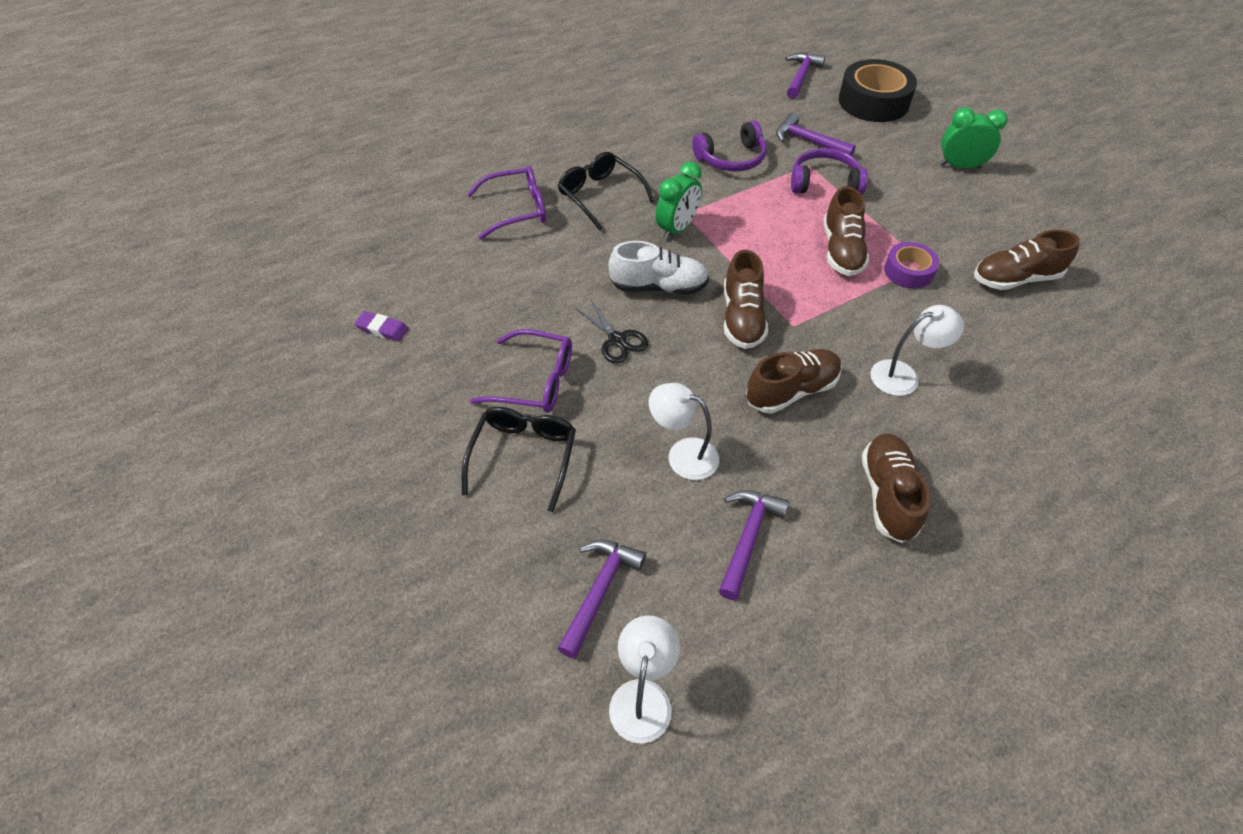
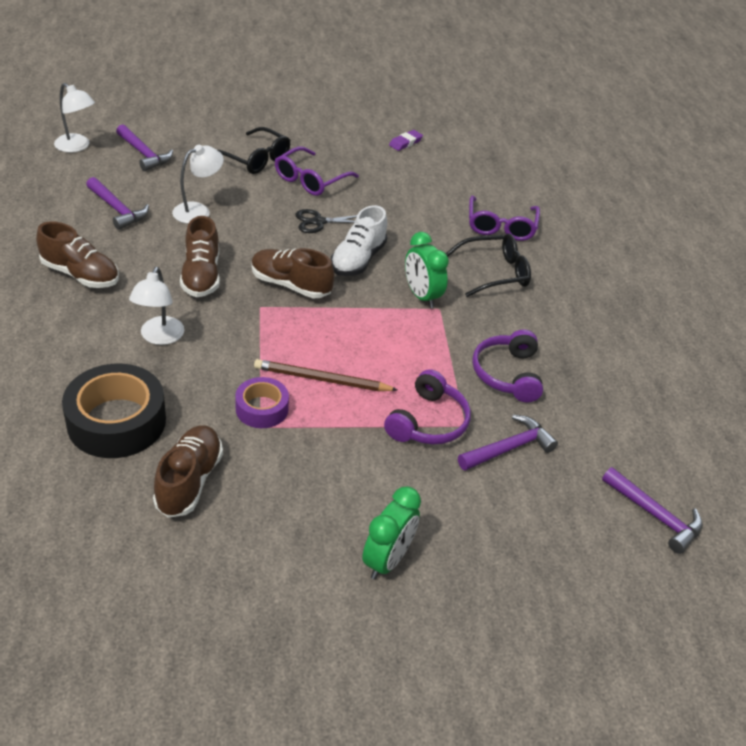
camera: 110 degrees right, 10 degrees down
brown shoe [823,186,869,276] -> brown pencil [254,359,398,391]
black tape [839,59,917,122] -> black tape moved to [62,364,166,458]

